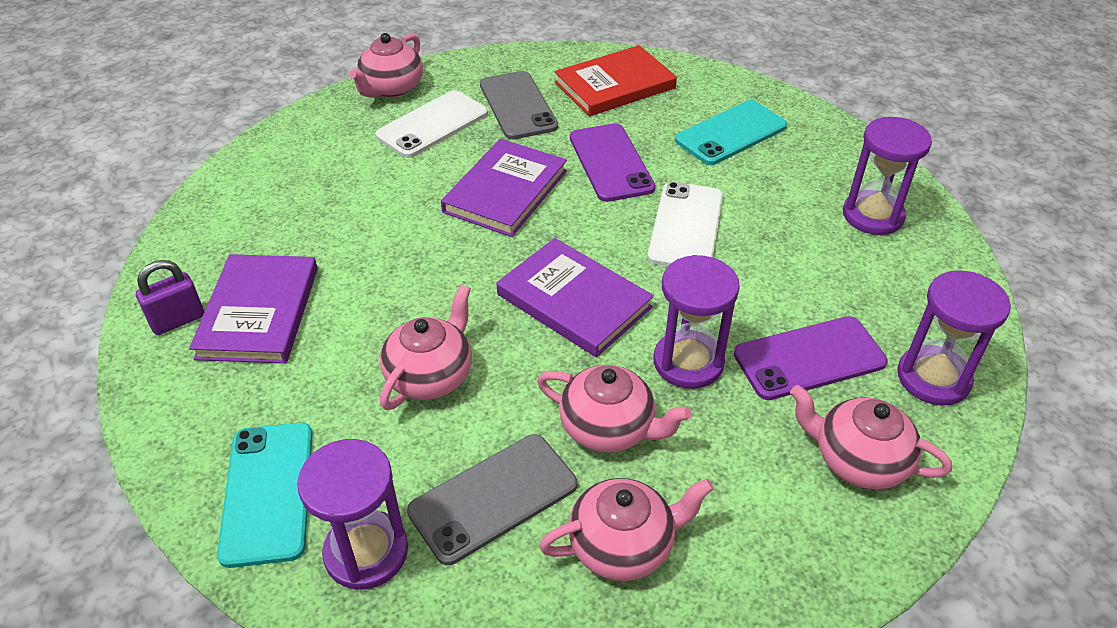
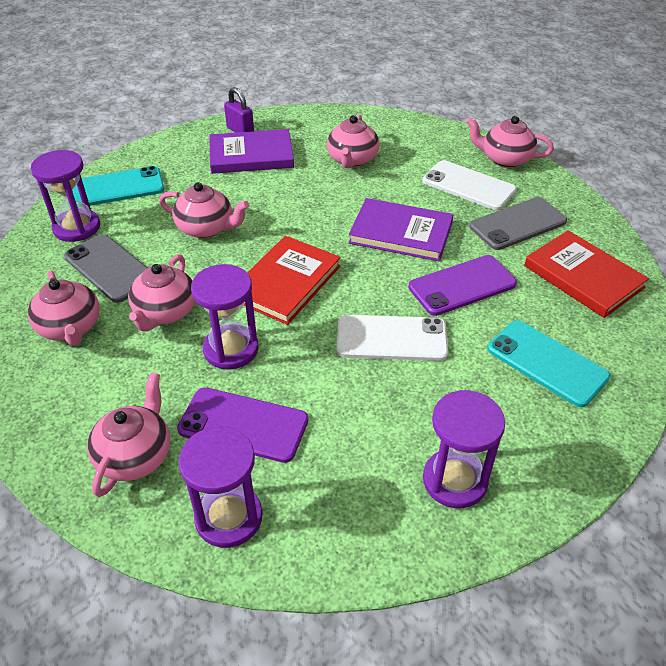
camera: 80 degrees right, 0 degrees up
purple book [497,238,654,357] -> red book [243,236,341,325]
purple phone [734,316,888,400] -> purple phone turned 45 degrees counterclockwise [177,387,308,463]
none -> pink teapot [327,115,379,168]

